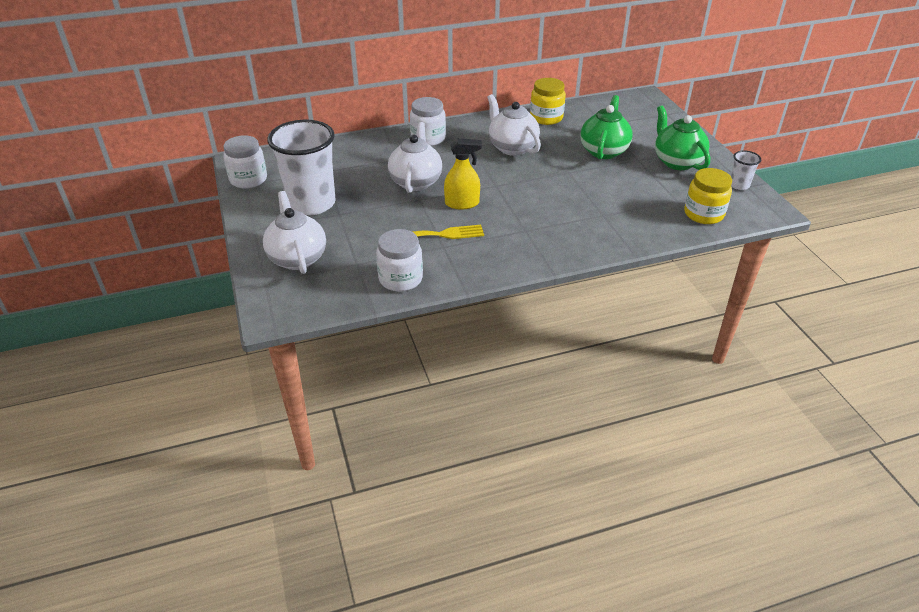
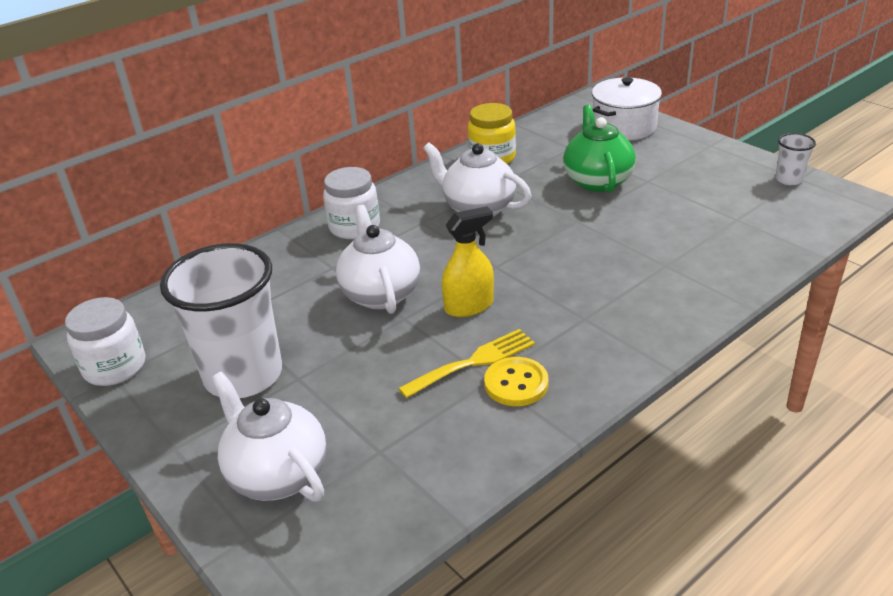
camera: 20 degrees left, 5 degrees down
white jar [376,229,423,292] -> none
green teapot [655,106,710,170] -> none
yellow jar [684,168,732,224] -> none
none -> yellow button [484,357,548,406]
none -> white pot [592,77,662,141]

